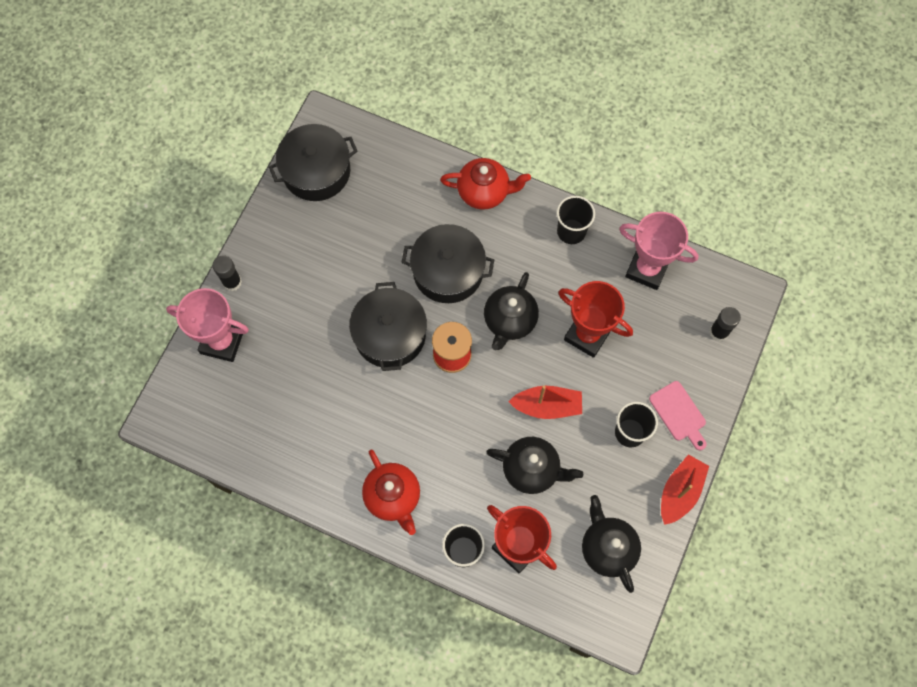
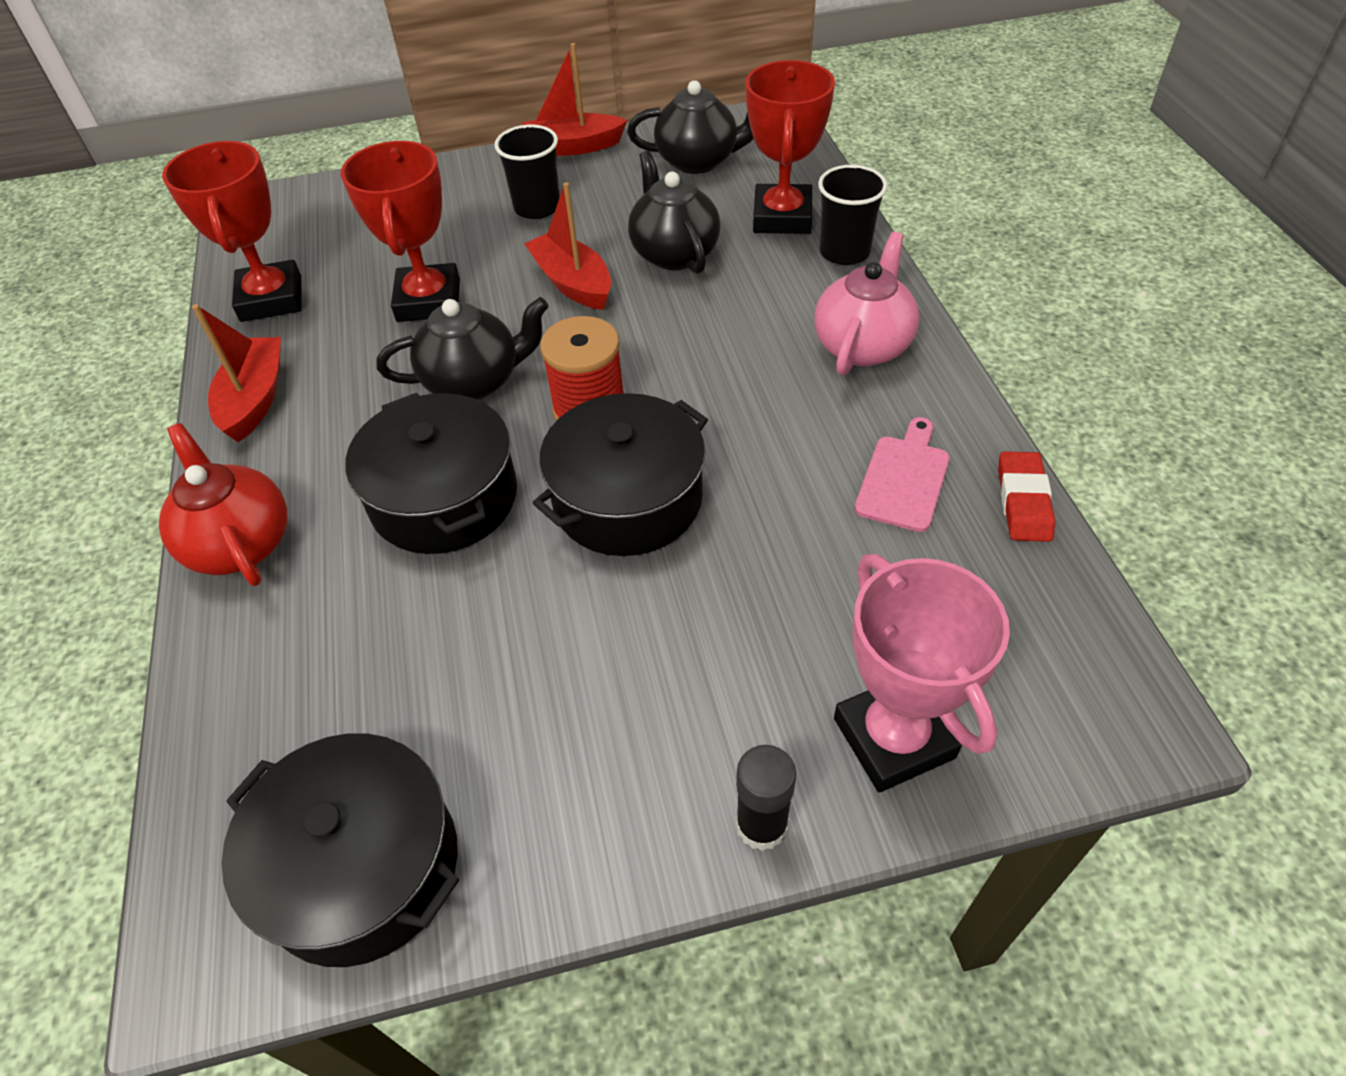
camera: 125 degrees left, 20 degrees down
red teapot [362,450,420,535] -> pink teapot [815,232,919,375]
black cup [557,196,595,244] -> red boat [192,304,281,442]
black teapot [582,495,641,593] -> black teapot turned 120 degrees counterclockwise [627,80,754,174]
pink trophy [619,212,699,290] -> red trophy [162,141,301,322]
pink cutting board [649,381,706,450] -> pink cutting board moved to [855,417,950,532]
black glue stick [710,307,741,341] -> none
none -> red eraser [998,451,1055,542]

